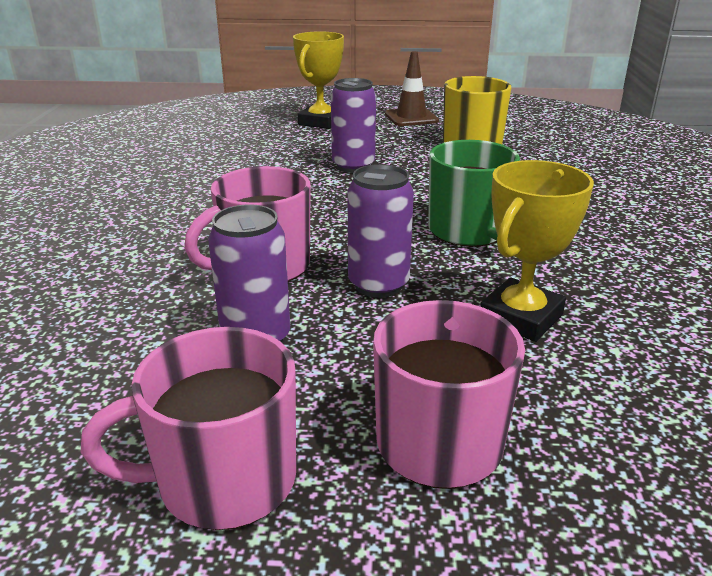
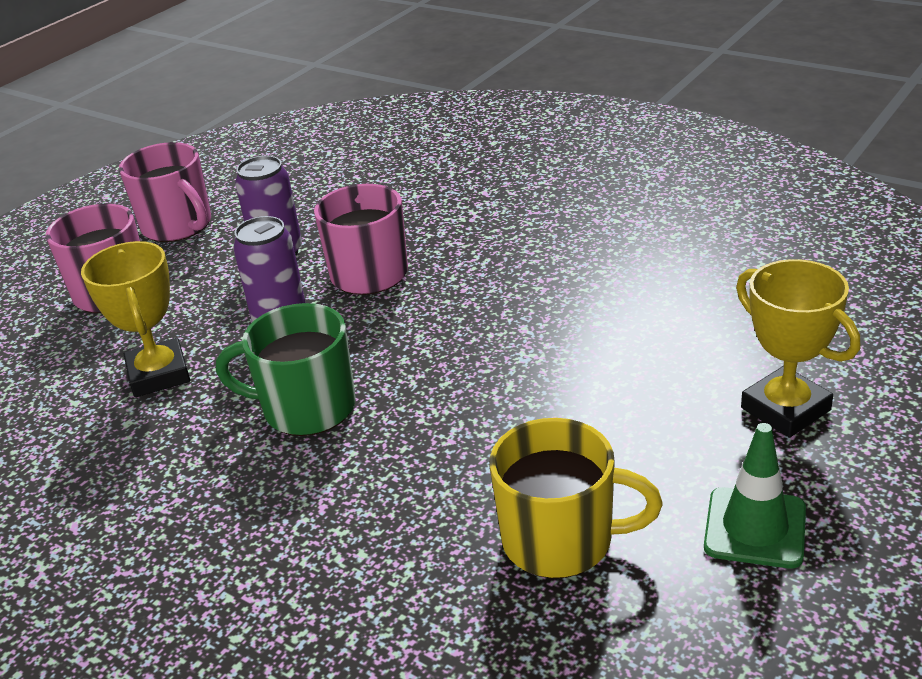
camera: 125 degrees right, 5 degrees up
pink mug [81,327,296,530] -> pink mug turned 120 degrees clockwise [119,142,211,242]
purple can [331,78,376,173] -> none
brown traffic cone [385,51,439,126] -> green traffic cone [704,423,806,568]

